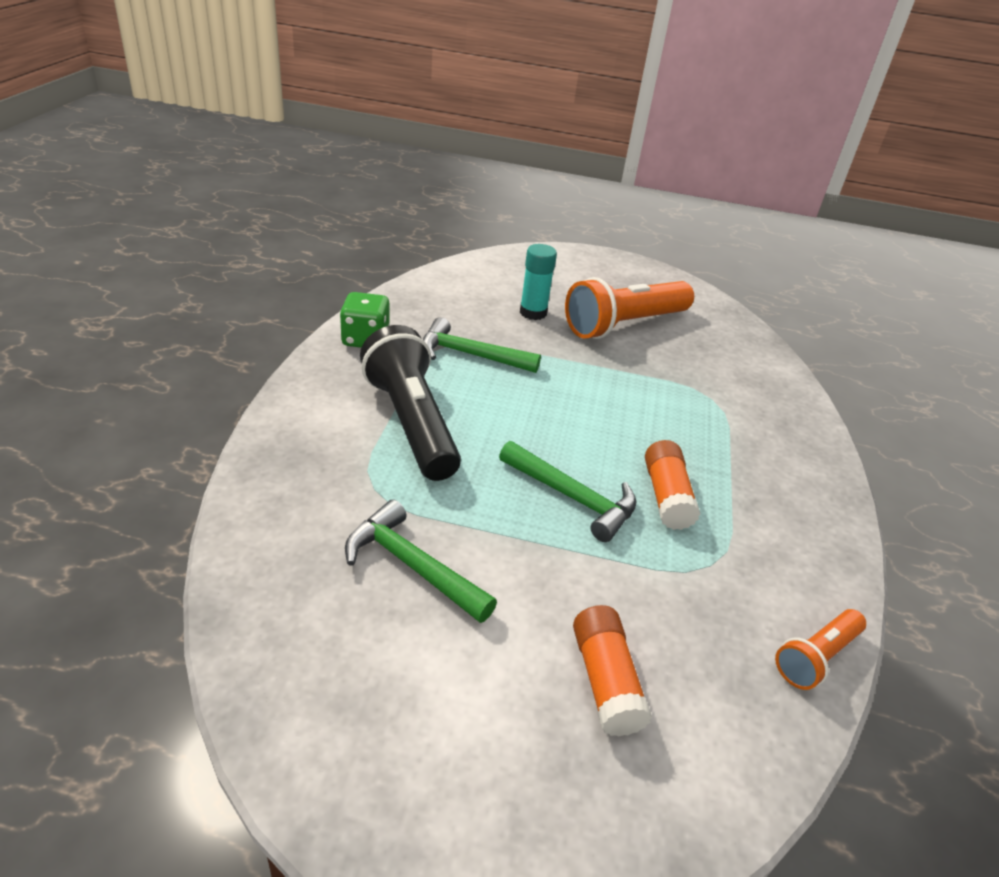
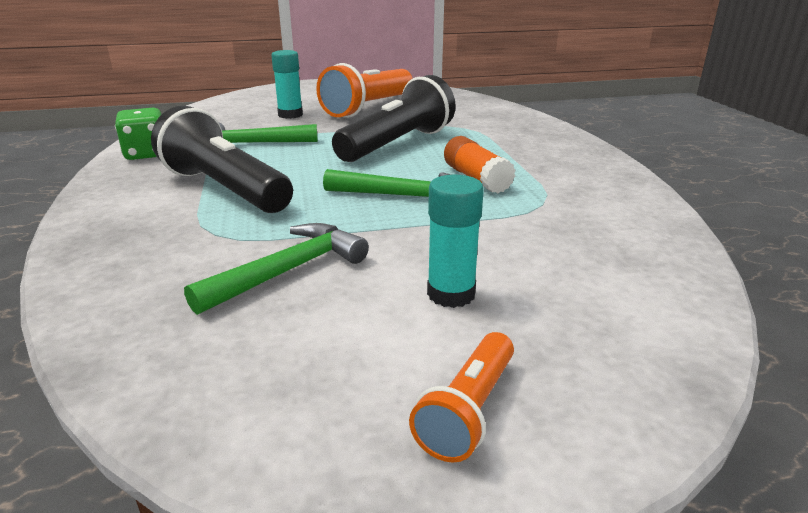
camera: 20 degrees left, 10 degrees down
green hammer [345,499,497,623] -> green hammer turned 120 degrees clockwise [184,223,369,315]
orange glue stick [573,605,652,737] -> none
orange flashlight [775,609,866,690] -> orange flashlight moved to [409,332,514,463]
none -> black flashlight [332,75,456,162]
none -> turquoise glue stick [427,174,484,308]

